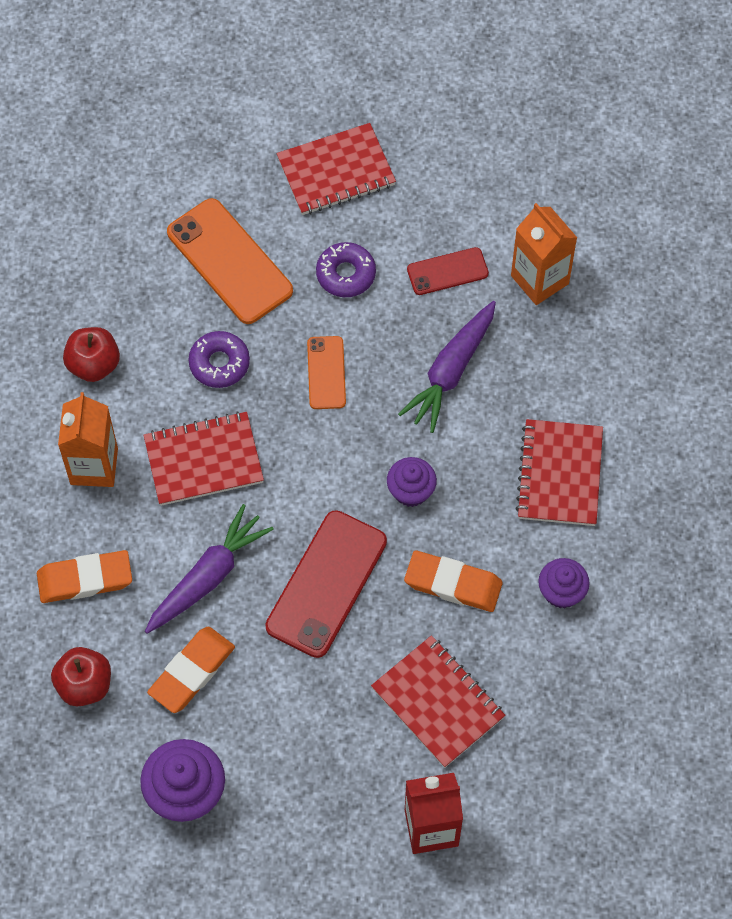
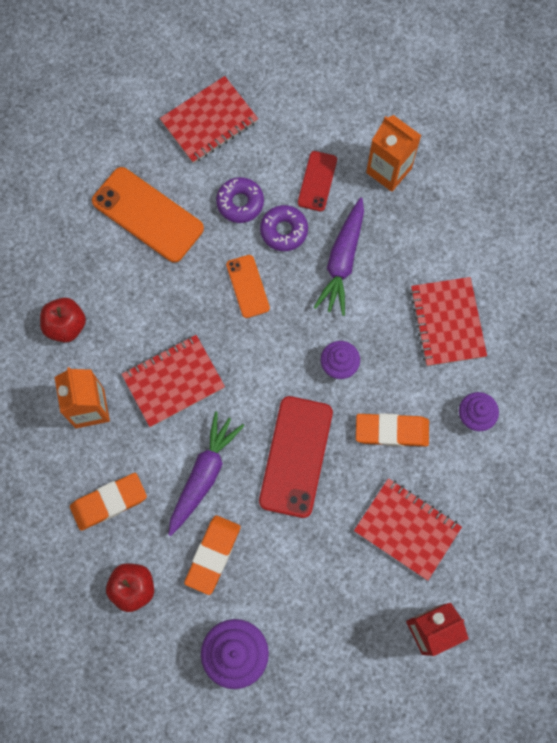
camera: 15 degrees left, 10 degrees up
purple donut [188,331,250,388] -> purple donut moved to [260,205,308,251]
red phone [407,247,489,295] -> red phone turned 45 degrees counterclockwise [298,151,337,211]

